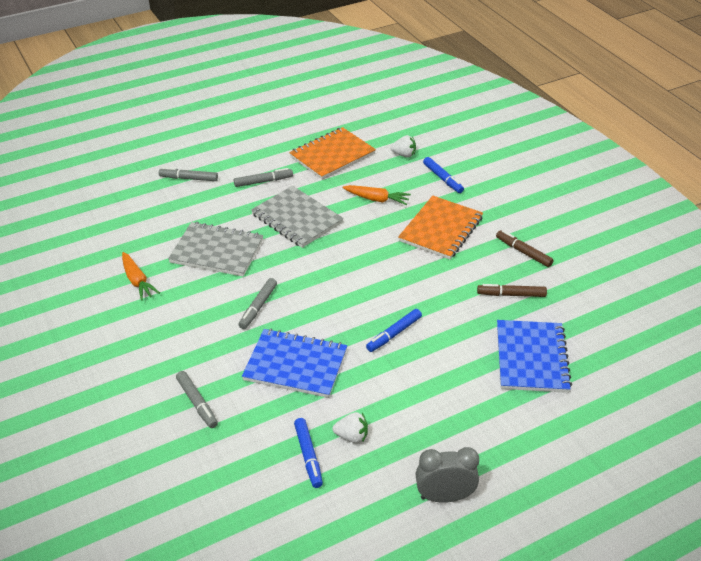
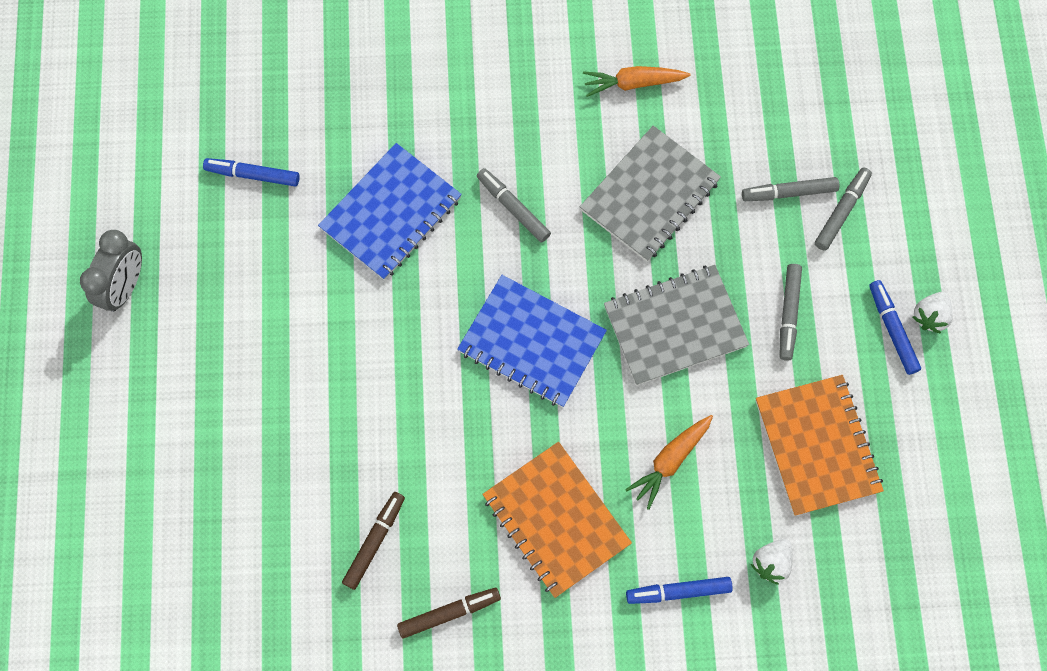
camera: 115 degrees right, 30 degrees up
grey marker [176,371,218,428] -> grey marker moved to [742,177,839,201]
white strawberry [333,412,368,443] -> white strawberry moved to [913,292,953,334]
blue marker [366,309,422,352] -> blue marker moved to [869,280,921,375]
blue notebook [497,320,572,393] -> blue notebook moved to [457,275,607,407]

